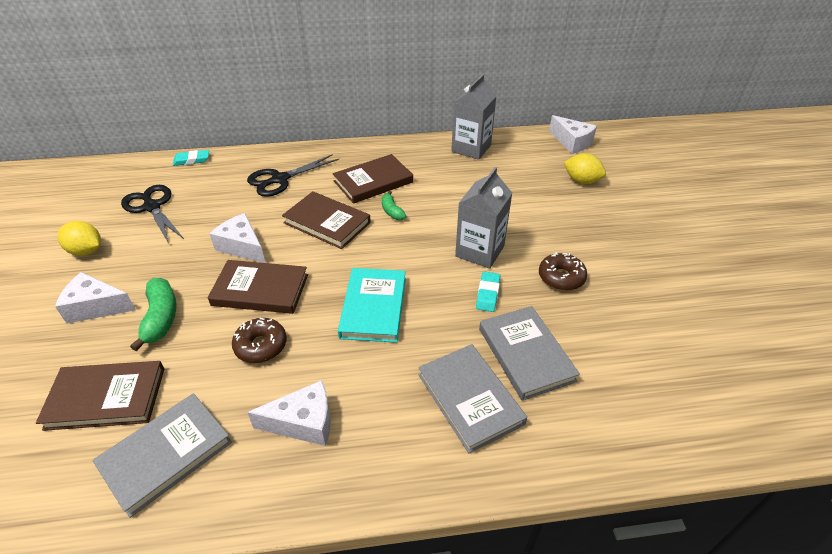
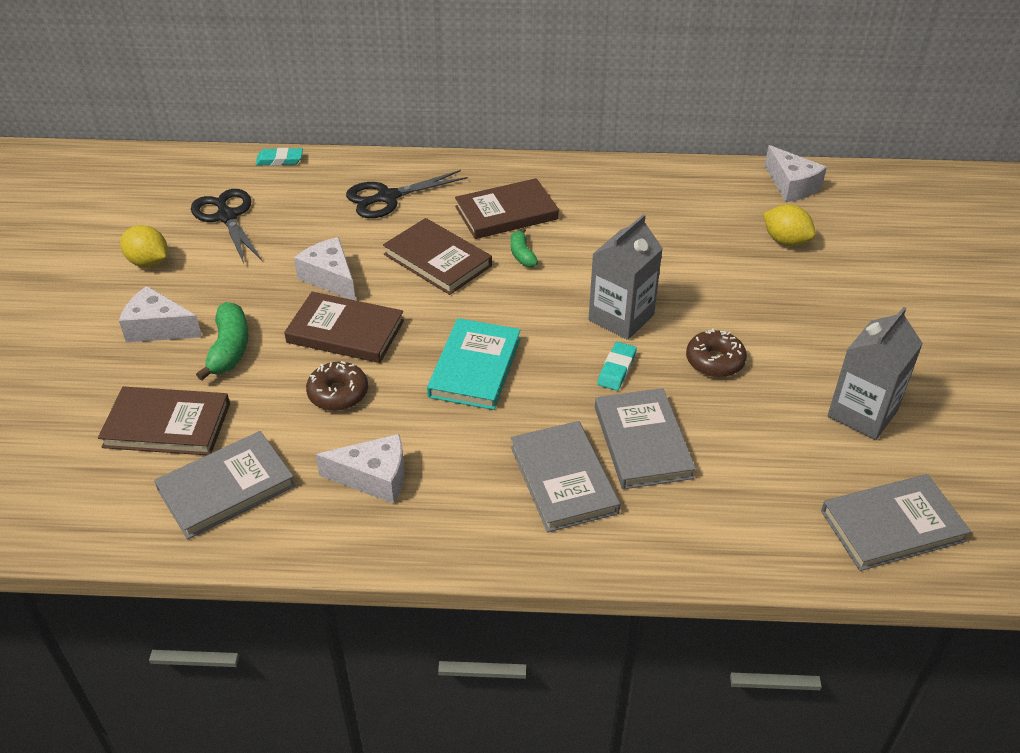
camera: 10 degrees right, 0 degrees up
grey carton [451,74,496,160] -> grey carton moved to [827,307,923,440]
none -> grey book [821,474,971,571]

